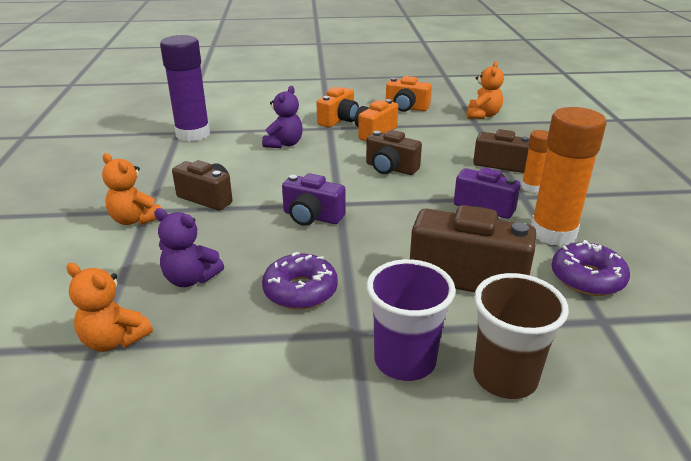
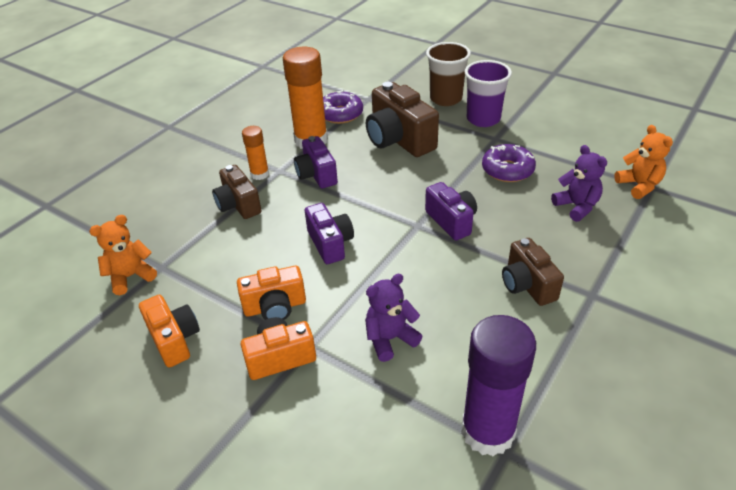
camera: 140 degrees left, 10 degrees up
orange teddy bear [102,153,161,225] -> none
brown camera [366,130,422,175] -> purple camera [305,203,354,264]

